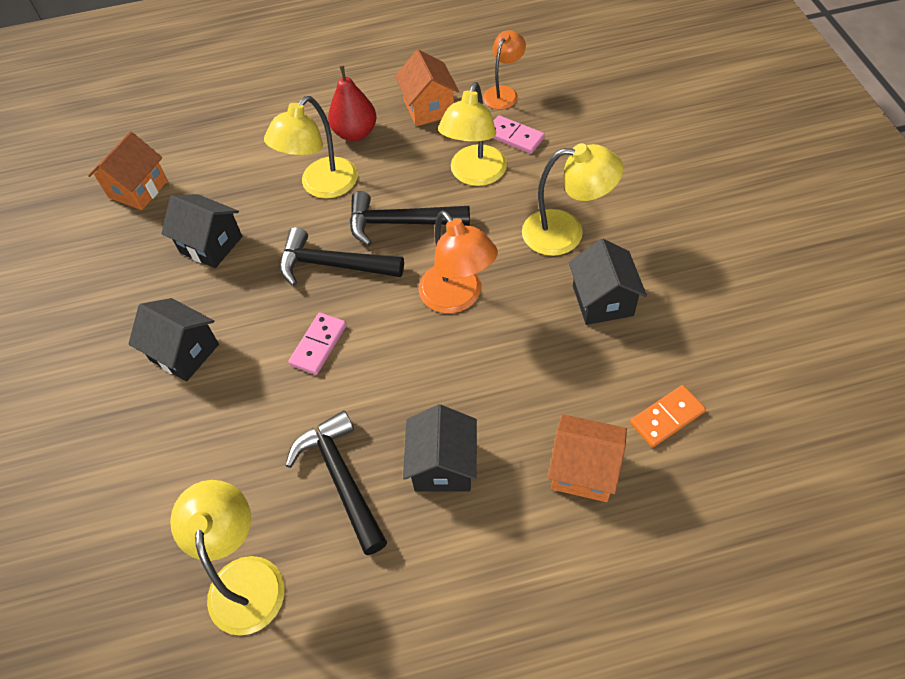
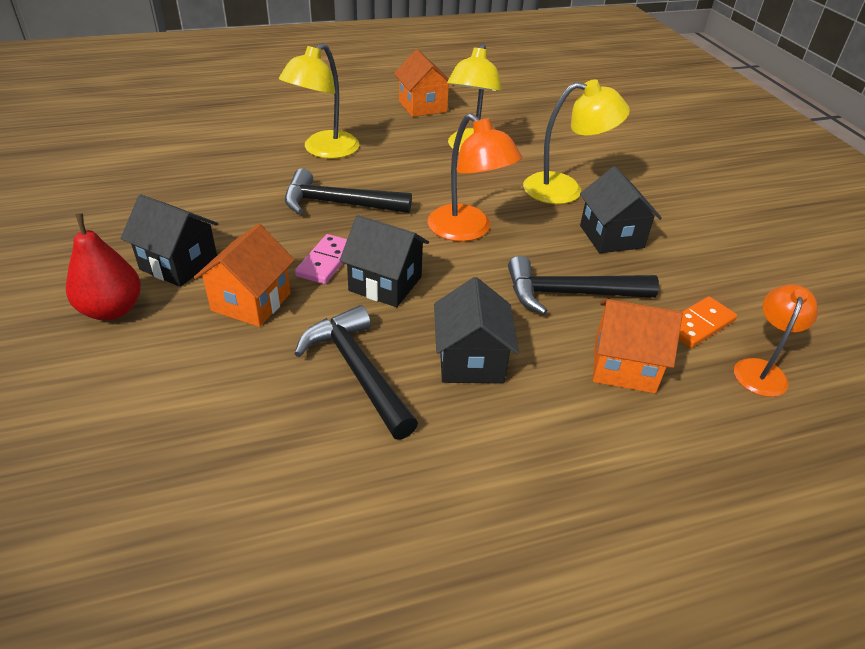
camera: 10 degrees left, 15 degrees down
orange house [88,131,168,210] -> orange house moved to [194,224,295,327]
black house [161,194,242,268] -> black house moved to [340,215,429,307]
yellow lamp [170,480,285,636] -> none
red pear [328,65,377,141] -> red pear moved to [66,213,141,320]
black hammer [350,191,470,246] -> black hammer moved to [508,256,659,315]
orange lamp [483,30,526,109] -> orange lamp moved to [734,285,818,397]
pink domino [493,115,545,154] -> none

